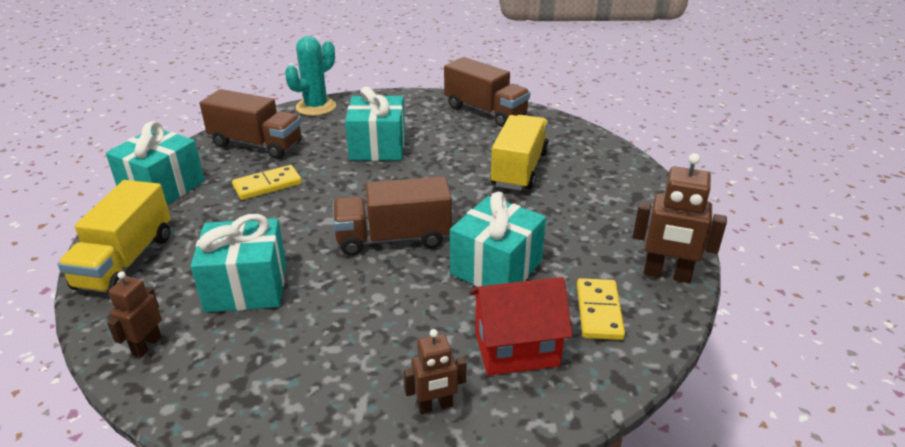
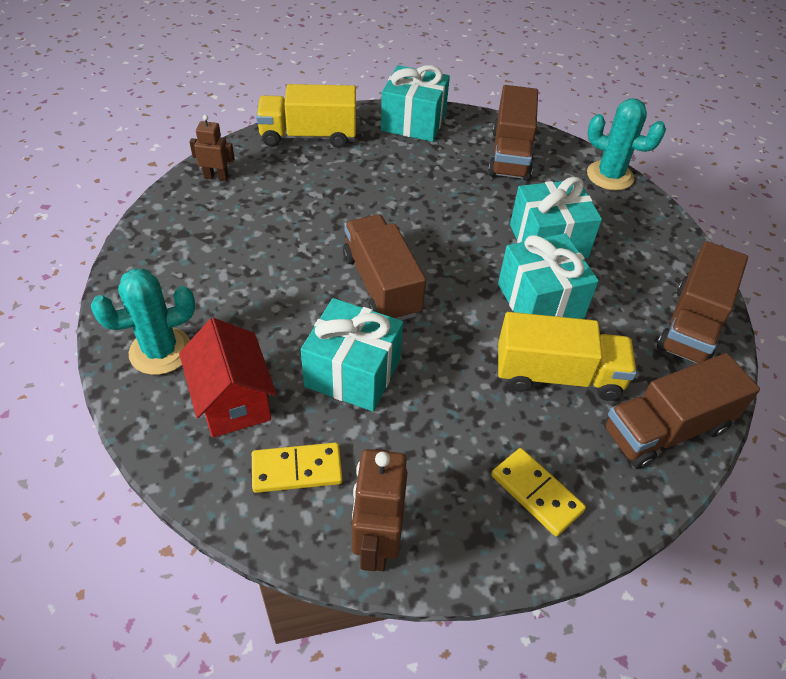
camera: 75 degrees right, 15 degrees up
turquoise gift [191,214,286,312] -> turquoise gift moved to [498,233,599,319]
yellow domino [232,165,302,200] -> yellow domino moved to [491,448,586,536]
brown robot [403,329,467,414] -> turquoise cactus [91,269,196,375]
none -> brown truck [604,353,760,469]

